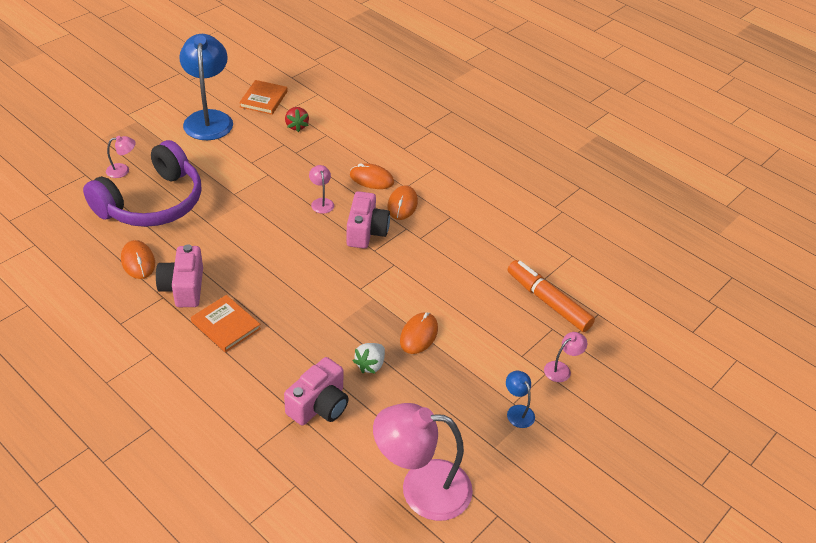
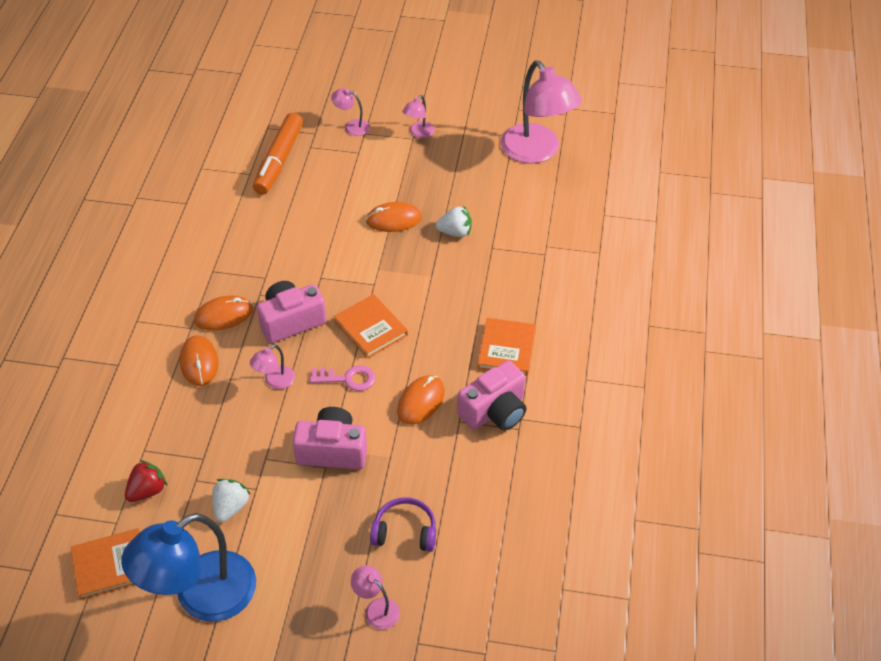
camera: 120 degrees left, 5 degrees up
purple headphones [83,140,202,227] -> purple headphones [370,498,436,552], size x0.44
orange mouse [121,240,155,279] -> orange mouse moved to [397,375,445,425]
pink camera [284,357,349,425] -> pink camera moved to [292,407,367,469]
blue lamp [506,371,535,428] -> pink lamp [403,95,435,138]
none -> white strawberry [212,479,251,522]
none -> pink key [310,365,376,391]
none -> orange book [334,294,408,358]

